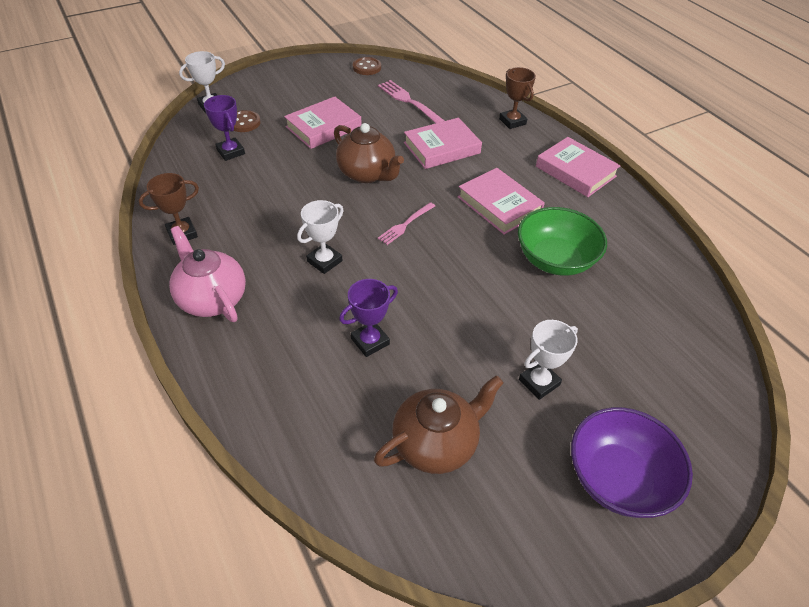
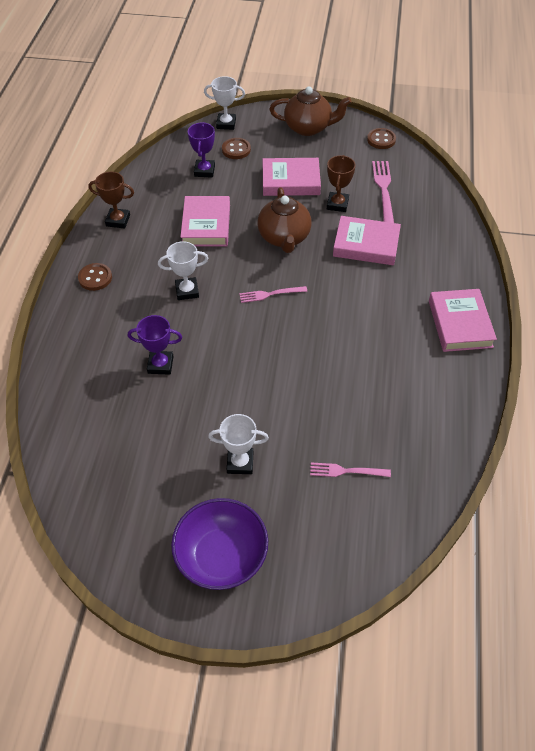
camera: 40 degrees right, 5 degrees up
pink teapot [169,226,246,322] -> brown button [78,263,112,291]
brown teapot [374,375,504,474] -> brown teapot moved to [269,86,352,136]
pink book [458,168,545,235] -> pink book moved to [180,196,230,246]
brown trophy [499,67,536,129] -> brown trophy moved to [327,155,356,212]
green bowl [518,207,607,276] -> none
none -> pink fork [310,463,391,477]

